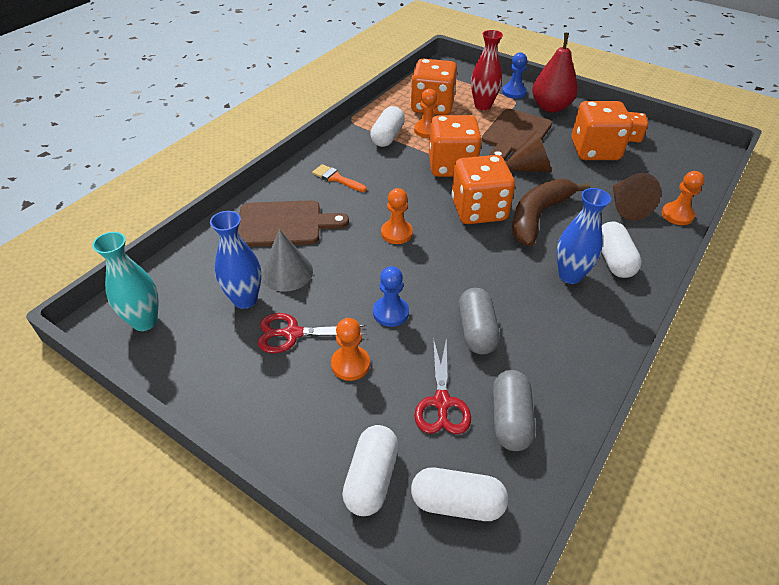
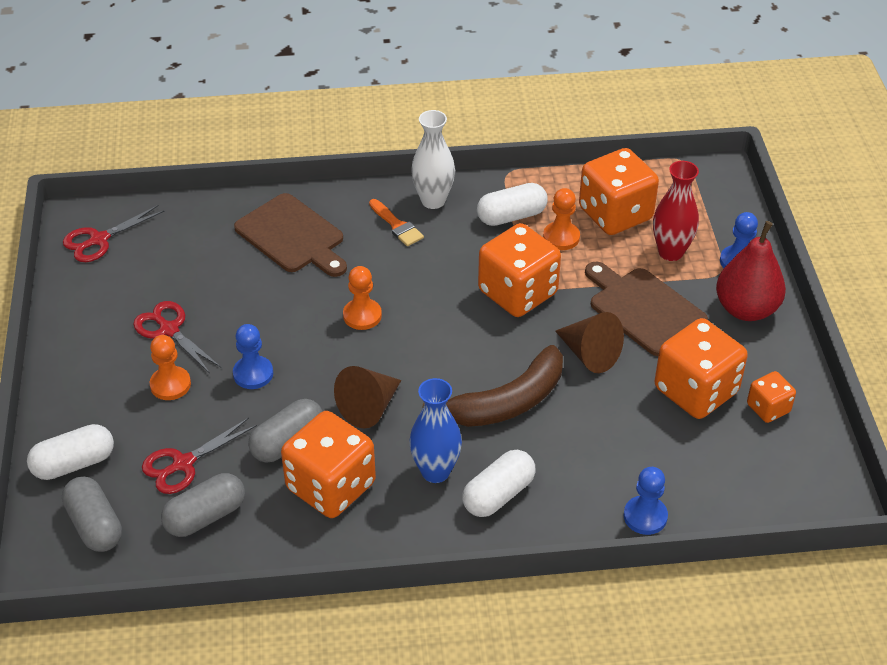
camera: 50 degrees right, 0 degrees up
turquoise vase [92,232,158,331] -> red scissors [63,205,165,262]
blue vase [210,211,261,309] -> none
grey cone [261,230,313,292] -> none
orange brush [312,164,367,192] -> orange brush turned 150 degrees clockwise [369,199,424,246]
white capsule [411,468,508,521] -> grey capsule [62,477,122,552]
orange dice [451,155,515,224] -> orange dice moved to [281,411,376,518]
brown cutting board [482,109,552,161] -> brown cutting board turned 60 degrees clockwise [585,262,708,356]
brown banana [512,179,591,246] -> brown banana turned 150 degrees clockwise [422,345,563,427]
brown cone [613,173,661,221] -> brown cone moved to [334,366,401,429]
orange pawn [662,171,704,225] -> blue pawn [624,467,668,535]
none -> white vase [411,110,455,209]

